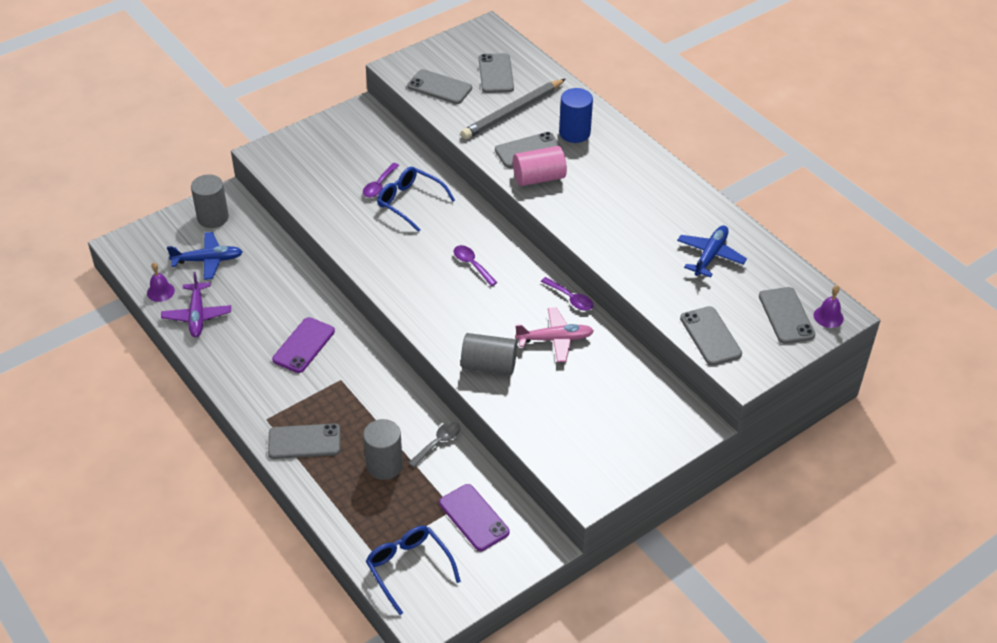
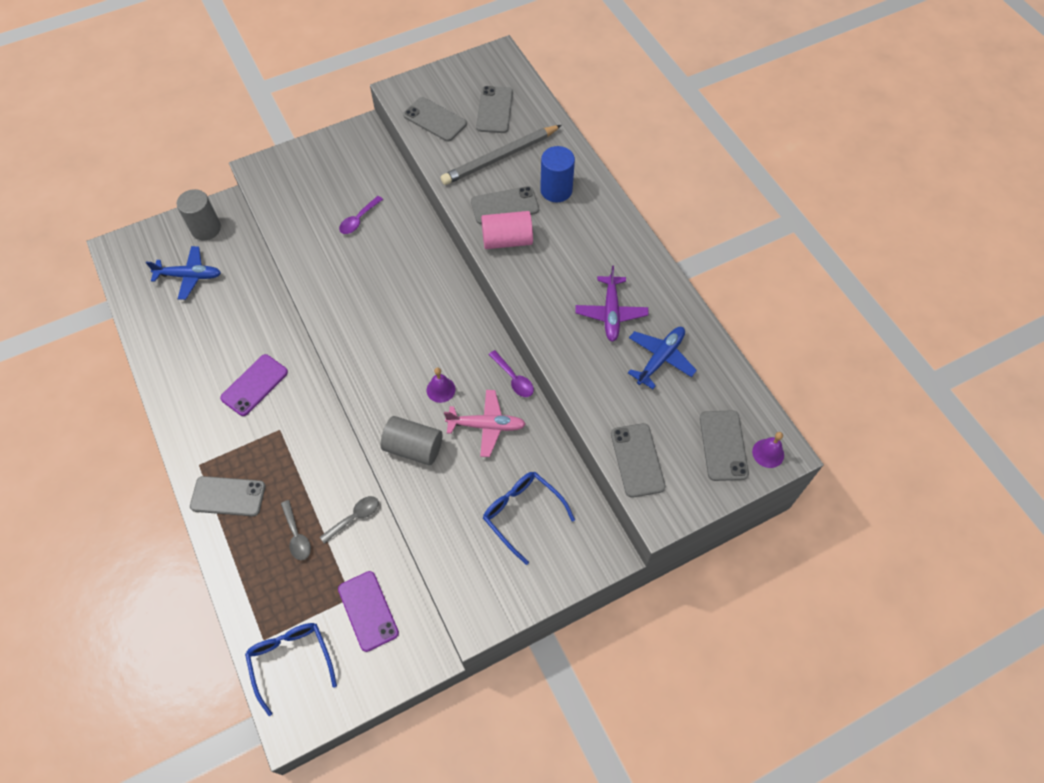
camera: 10 degrees right, 15 degrees up
purple bell [147,263,175,302] -> purple bell moved to [427,368,455,403]
purple plane [161,272,231,337] -> purple plane moved to [576,265,649,342]
grey cylinder [363,419,403,480] -> grey spoon [281,500,311,560]
blue glasses [377,167,455,232] -> blue glasses moved to [483,472,575,565]
purple spoon [454,245,498,286] -> none

